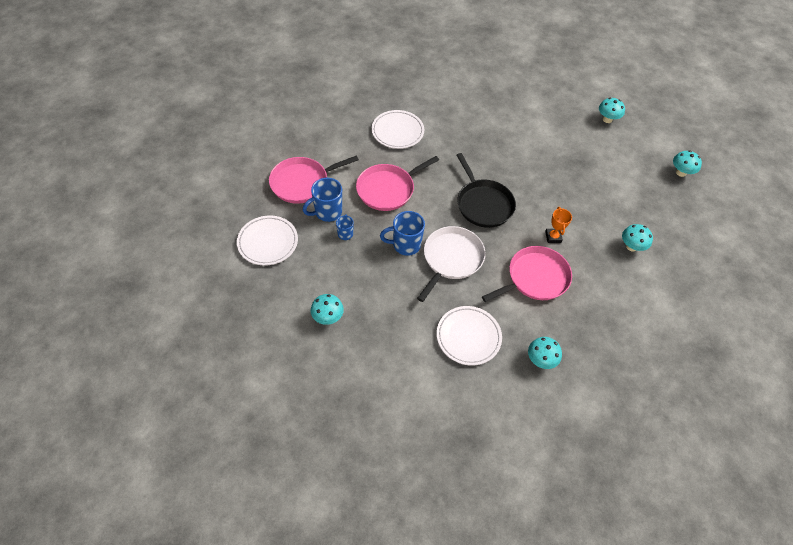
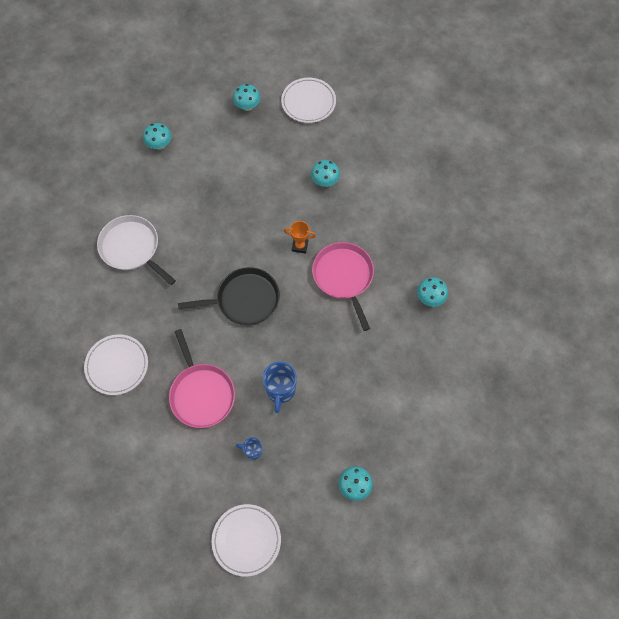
camera: 75 degrees left, 10 degrees up
pink pan [269,155,359,204] -> none
blue mug [303,178,342,222] -> none
white pan [417,226,486,302] -> white pan moved to [97,215,176,285]
white plate [437,306,502,365] -> white plate moved to [281,78,336,123]

